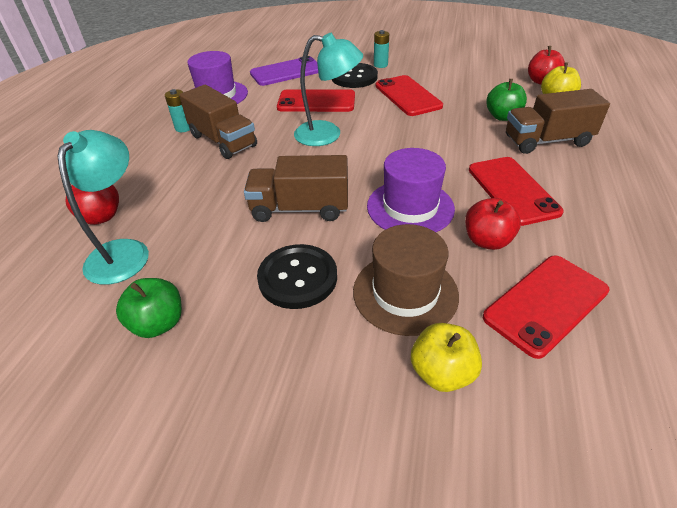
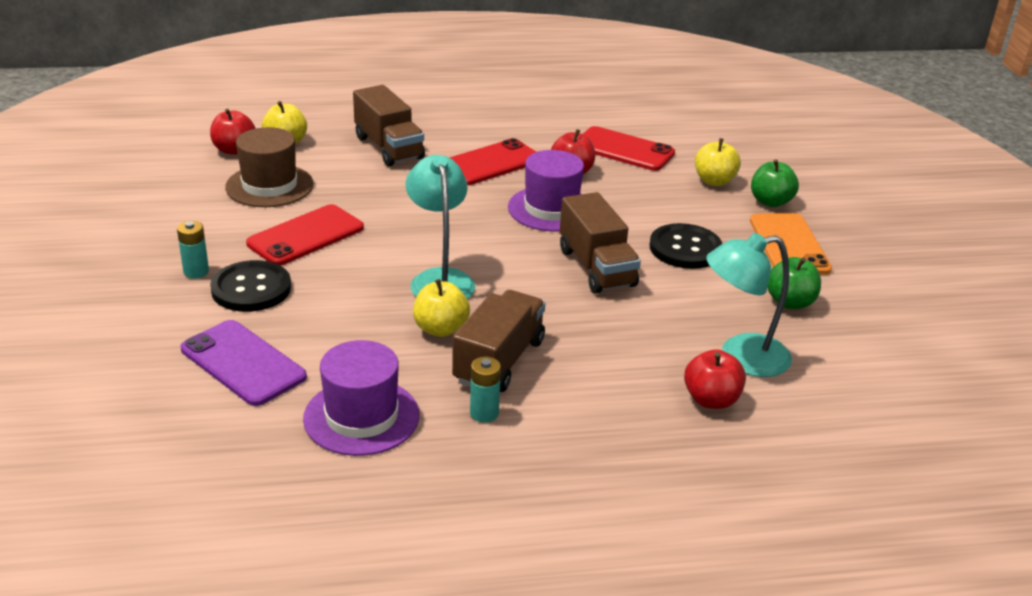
camera: 115 degrees left, 10 degrees down
red phone [277,89,355,112] -> none
brown hat [353,224,459,336] -> brown hat moved to [225,127,314,207]
green apple [486,79,527,121] -> green apple moved to [751,159,799,207]
none -> yellow apple [413,279,470,337]
none -> orange phone [750,213,832,275]

